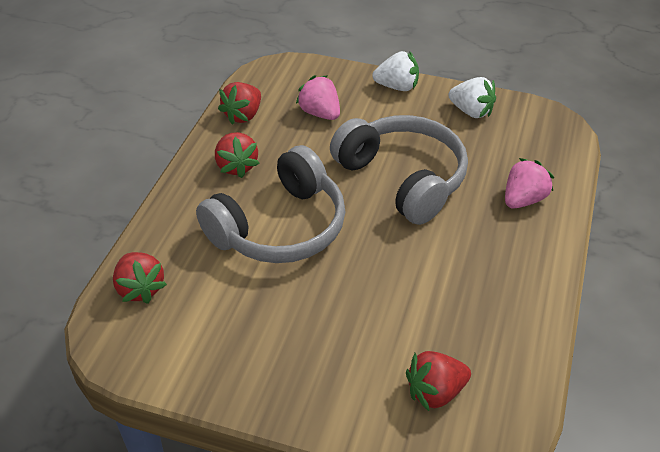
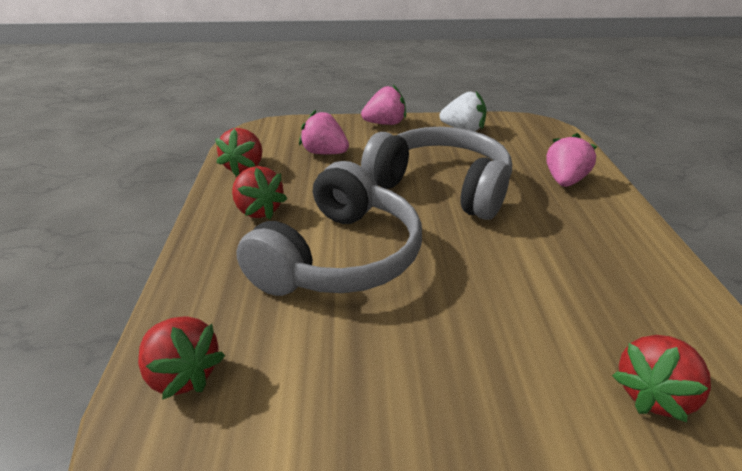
camera: 20 degrees left, 10 degrees down
white strawberry [372,51,419,91] -> pink strawberry [361,85,406,125]

